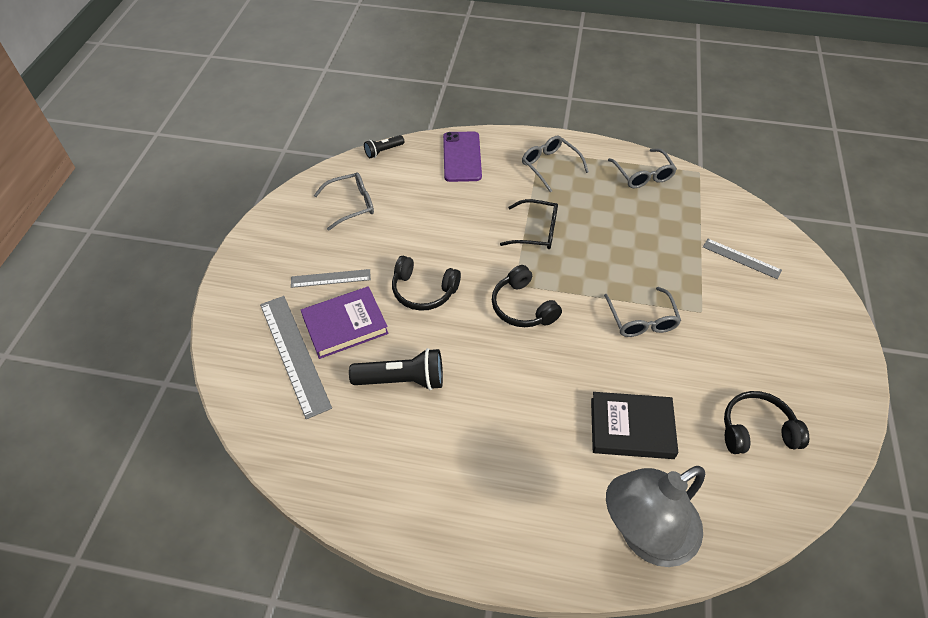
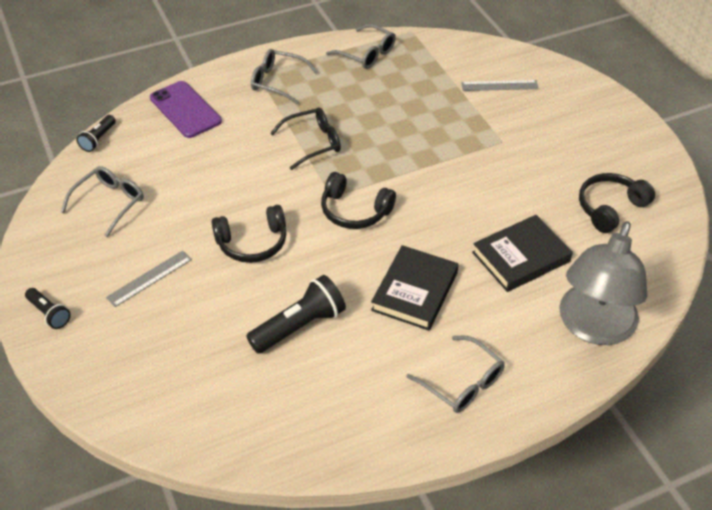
camera: 35 degrees left, 5 degrees down
grey ruler [260,296,332,419] -> none
purple book [301,286,389,359] -> none
grey glasses [604,287,681,337] -> grey glasses moved to [406,336,505,413]
none -> black flashlight [25,288,71,329]
none -> black book [371,245,458,331]

